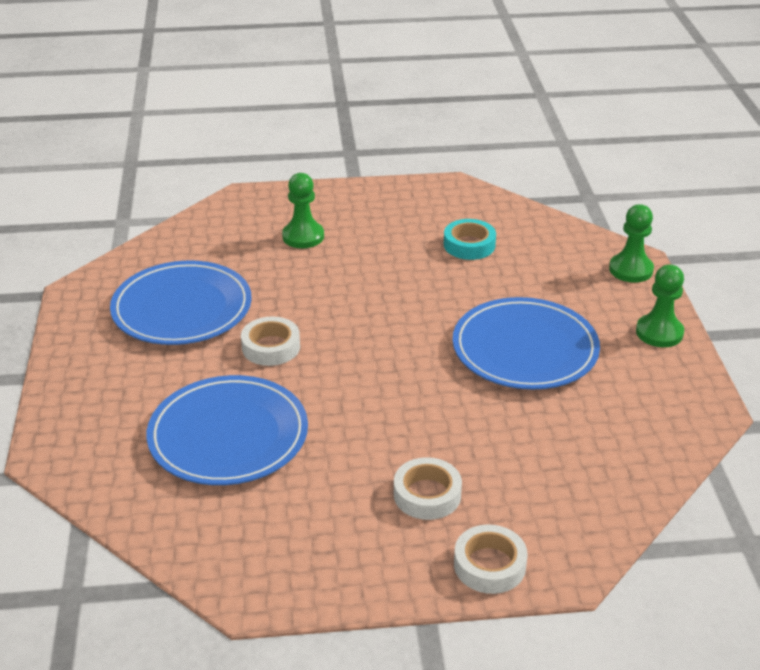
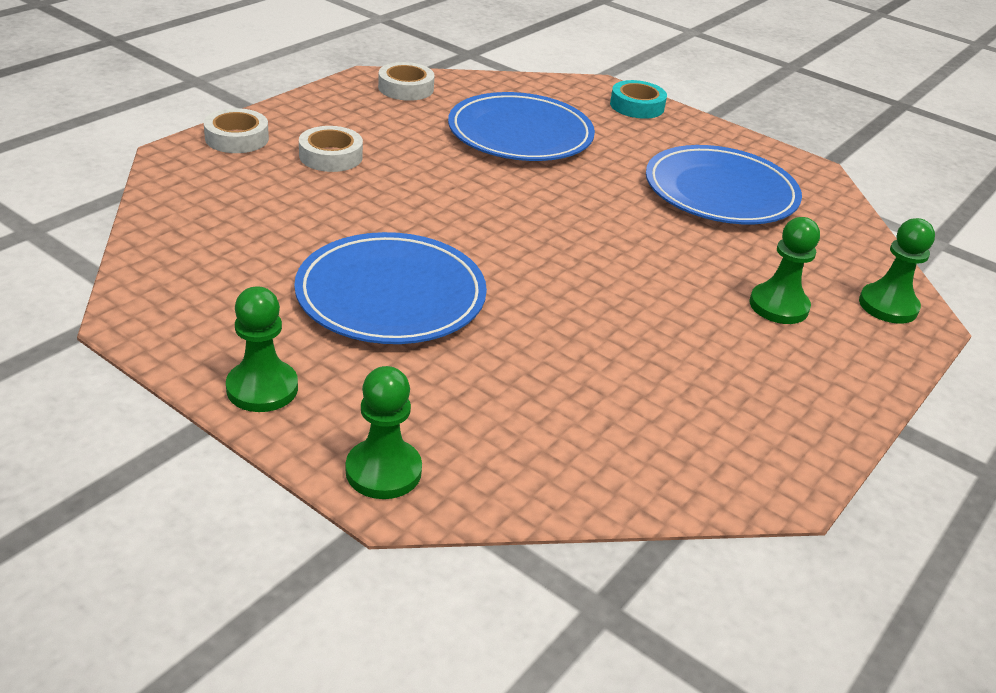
camera: 130 degrees right, 0 degrees up
white tape [241,316,300,366] -> white tape moved to [378,62,434,101]
turquoise tape [444,219,496,260] -> turquoise tape moved to [610,80,667,119]
none -> green pawn [859,218,935,324]

